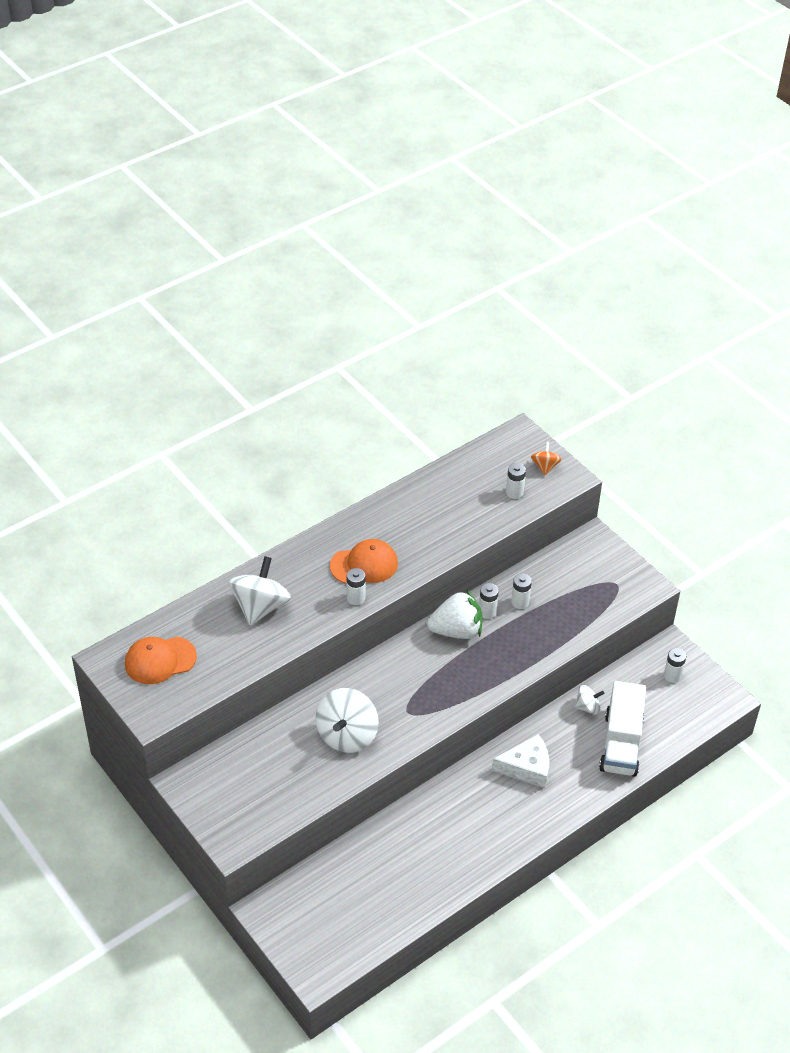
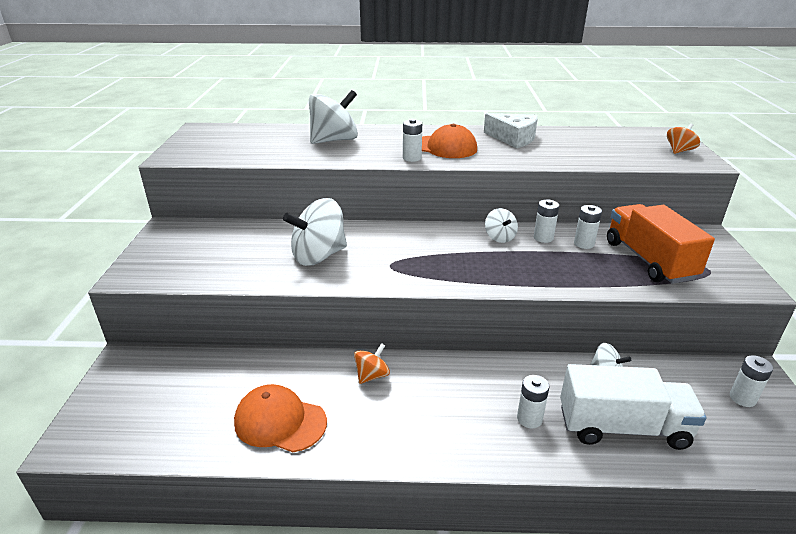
camera: 40 degrees right, 15 degrees down
orange cap [125,637,197,684] -> orange cap moved to [234,384,327,452]
white strawberry [427,589,482,639] -> white spinning top [485,208,518,243]
white cheese [492,734,549,788] -> white cheese moved to [484,113,538,148]
white battery [506,463,526,499] -> white battery moved to [517,375,550,428]
white truck [599,681,646,777] -> white truck turned 135 degrees counterclockwise [560,364,706,450]
none -> orange spinning top [354,343,390,384]
none -> orange truck [607,204,715,284]

